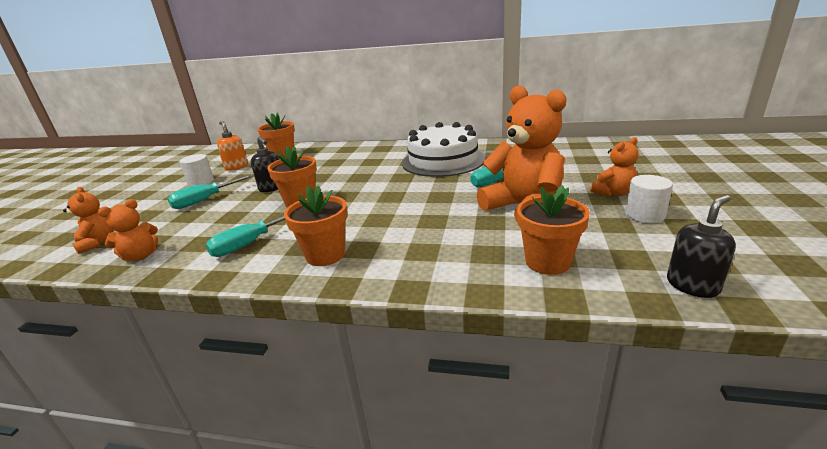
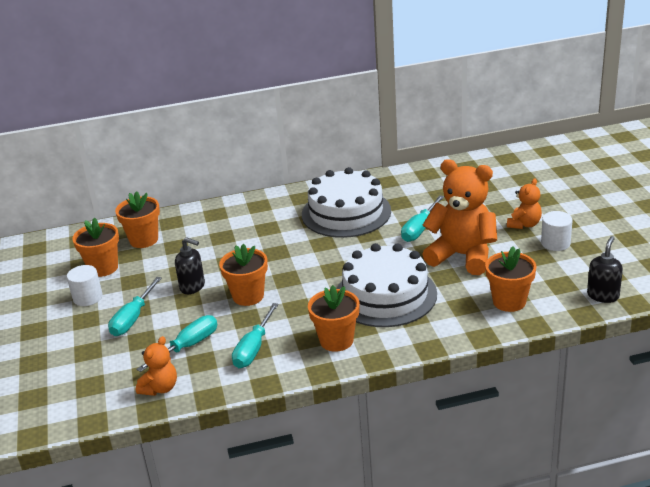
camera: 25 degrees left, 5 degrees up
orange teddy bear [63,187,114,254] -> none
orange soap dispenser [217,121,248,171] -> orange flower pot [72,218,119,277]
none -> turquoise screwdriver [136,315,217,372]
none -> white cake [337,243,437,327]

